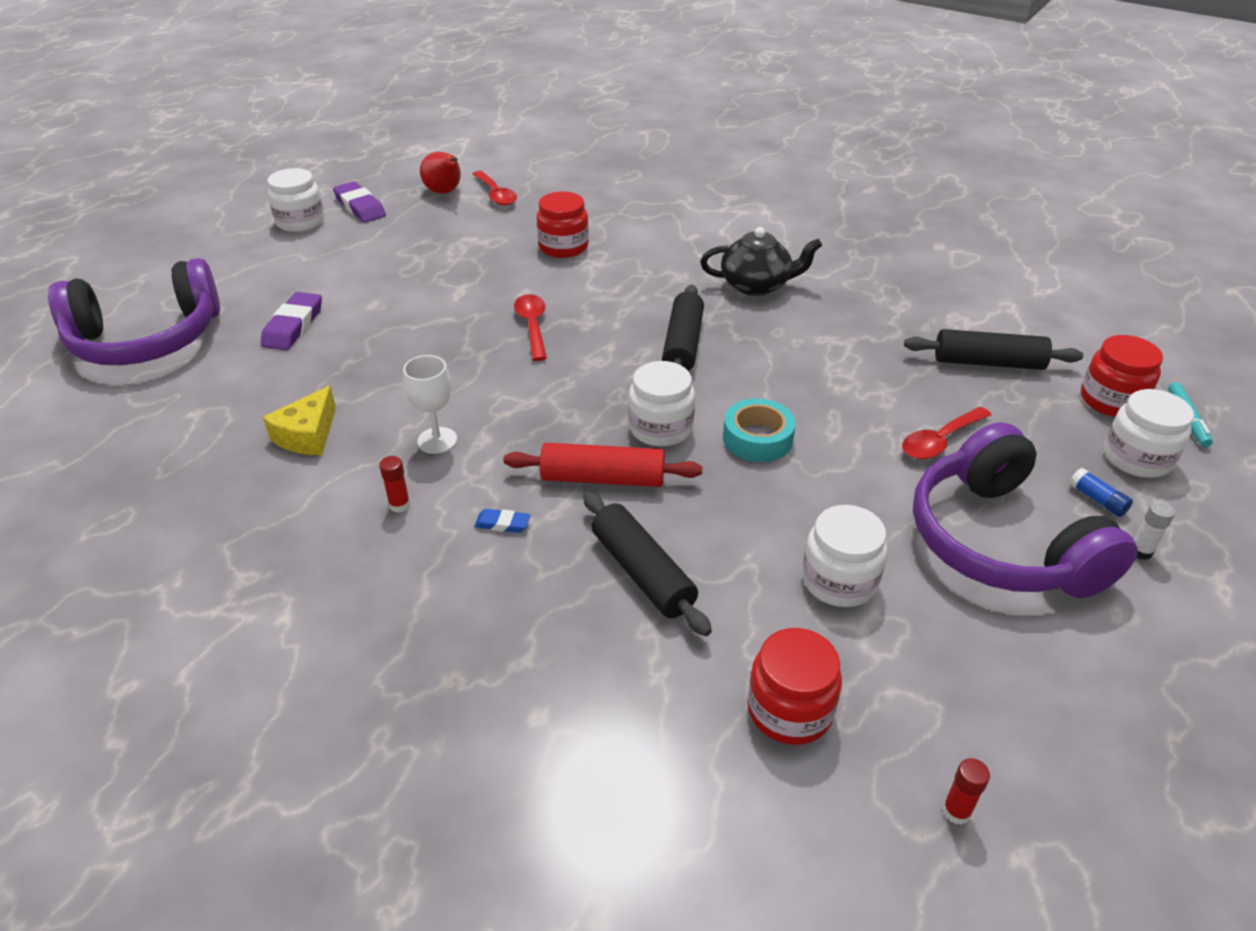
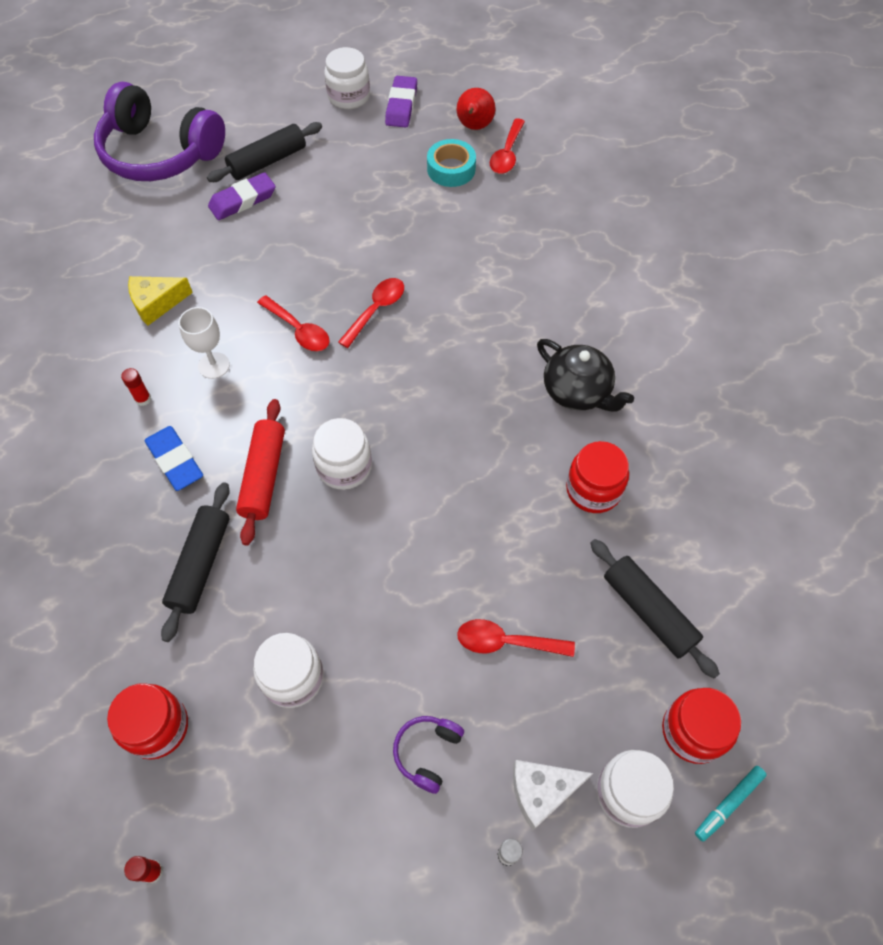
camera: 45 degrees right, 20 degrees up
blue eraser [474,509,530,533] -> blue eraser [144,426,203,491], size x1.90
red rolling pin [504,443,703,487] -> red rolling pin turned 45 degrees clockwise [236,399,285,546]
red jar [536,191,589,258] -> red jar moved to [566,441,629,513]
black rolling pin [662,285,704,371] -> black rolling pin moved to [207,122,322,182]
turquoise tape [723,399,796,462] -> turquoise tape moved to [427,139,476,187]
purple headphones [913,422,1138,598] -> purple headphones [393,716,464,794], size x0.40
blue glue stick [1069,468,1133,517] -> white cheese [513,760,593,830]
none -> red spoon [257,295,330,351]

